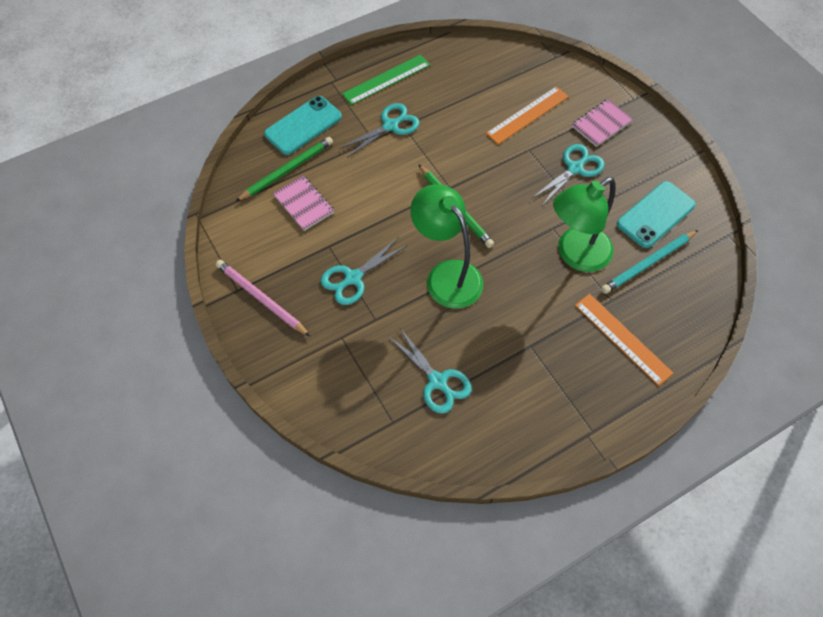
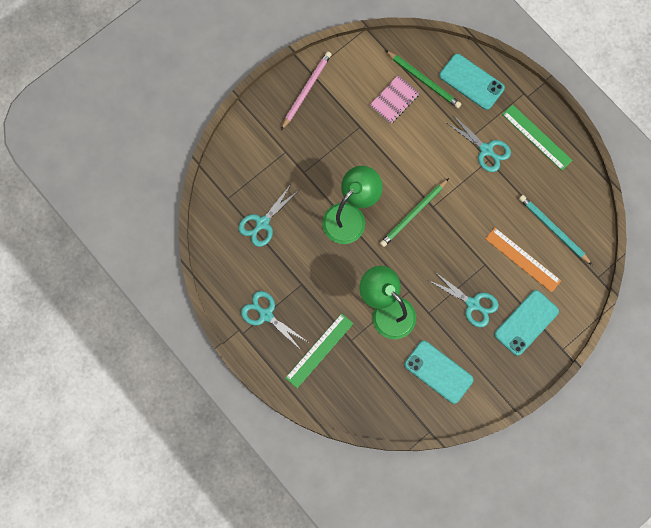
camera: 80 degrees right, 15 degrees up
turquoise scissors [321,238,406,305] -> turquoise scissors moved to [241,291,308,351]
pink notebook [572,99,633,147] -> turquoise phone [494,290,559,356]
orange ruler [575,294,673,386] -> green ruler [285,313,354,388]
turquoise pencil [601,230,698,294] -> turquoise pencil moved to [519,195,592,265]

